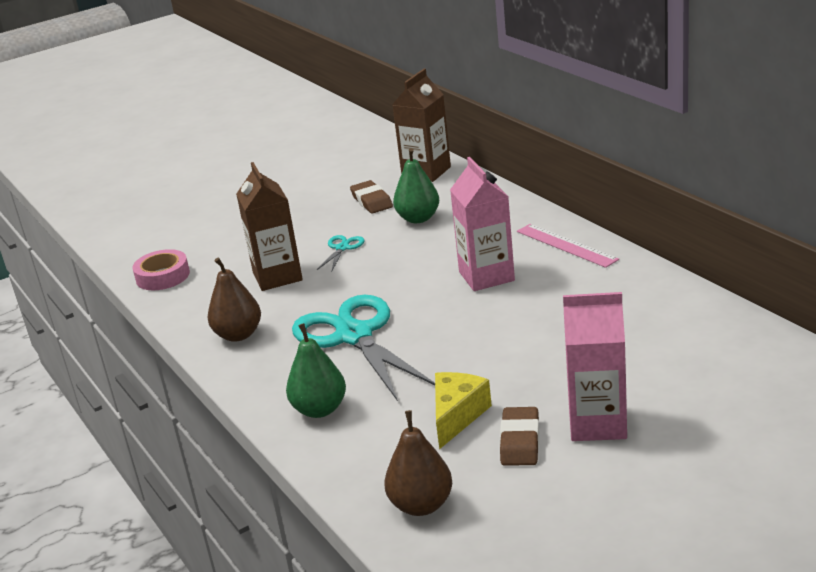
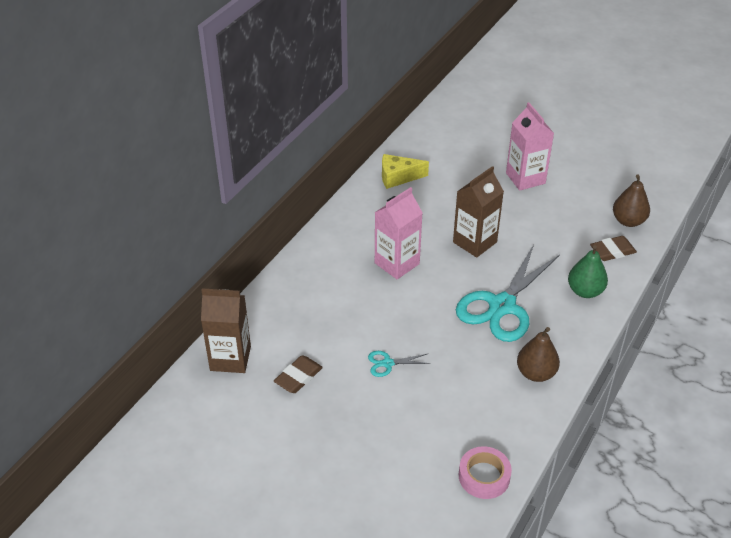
camera: 120 degrees left, 15 degrees up
brown carton [236,162,303,291] -> brown carton moved to [453,166,504,258]
green pear [393,148,439,223] -> none
yellow cheese [435,372,492,449] -> yellow cheese moved to [382,154,429,189]
brown eraser [500,407,539,466] -> brown eraser moved to [590,236,637,261]
pink ruler [517,224,619,268] -> none

